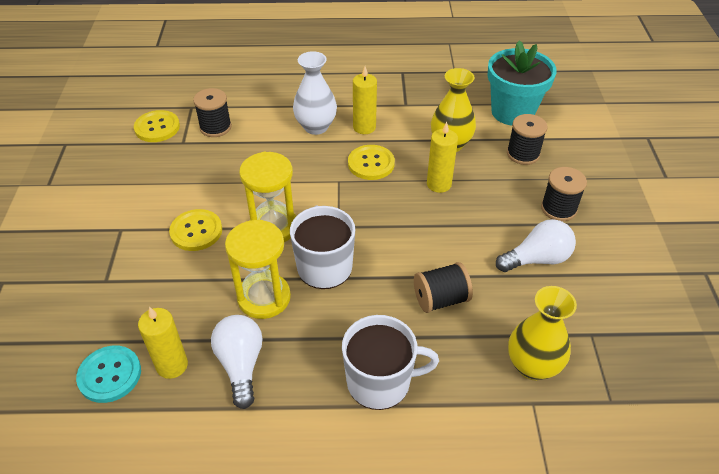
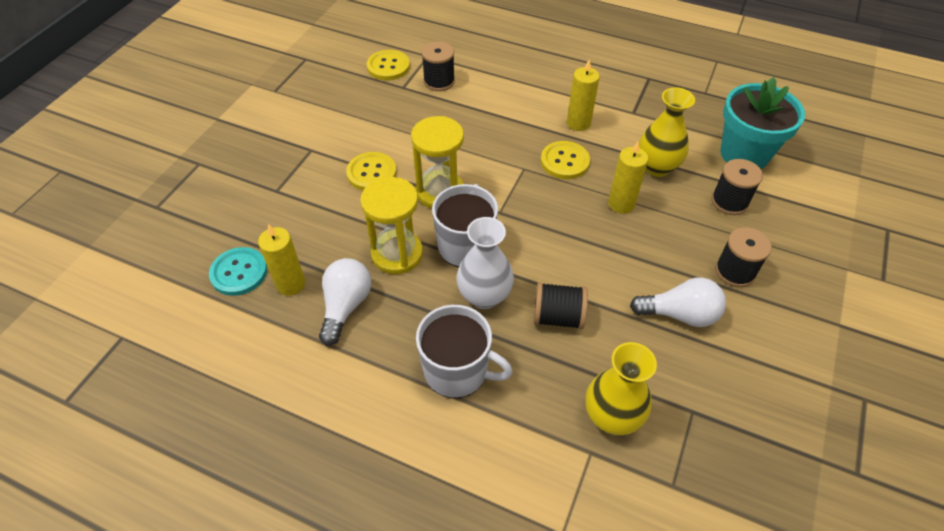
camera: 25 degrees right, 5 degrees up
white vase [293,51,337,135] -> white vase moved to [456,217,514,309]

